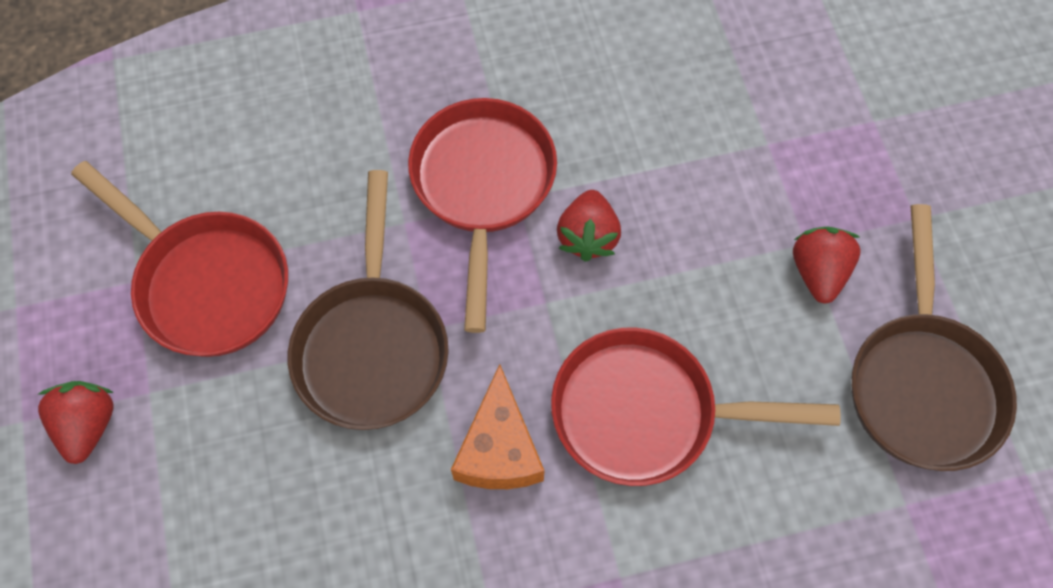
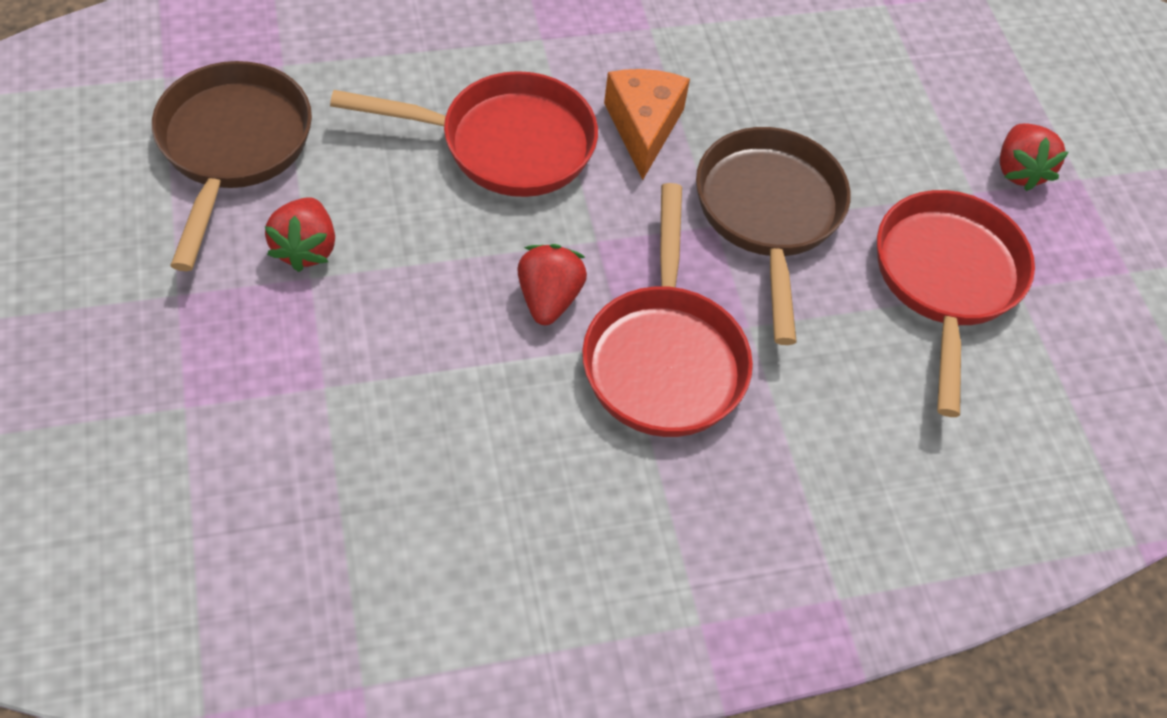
camera: 175 degrees right, 10 degrees down
red pan [71,161,288,357] -> red pan turned 60 degrees clockwise [877,190,1035,417]

